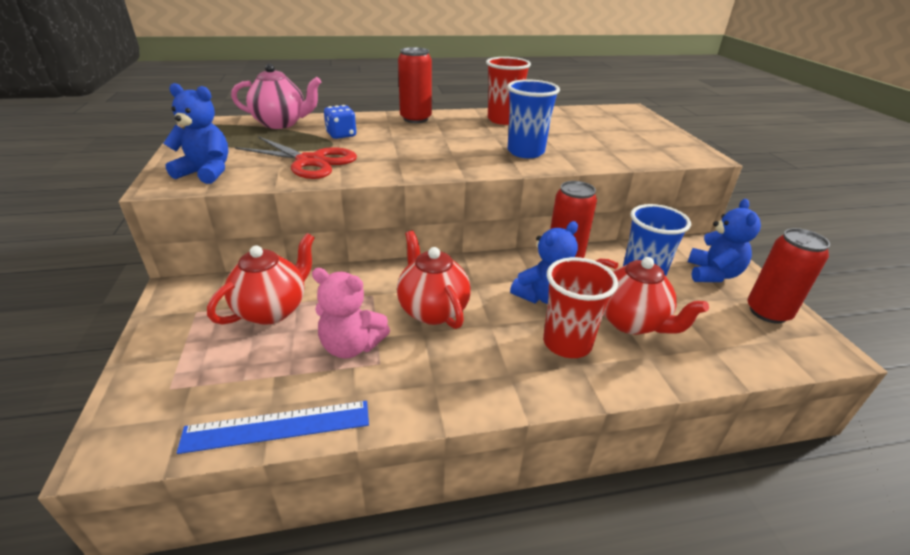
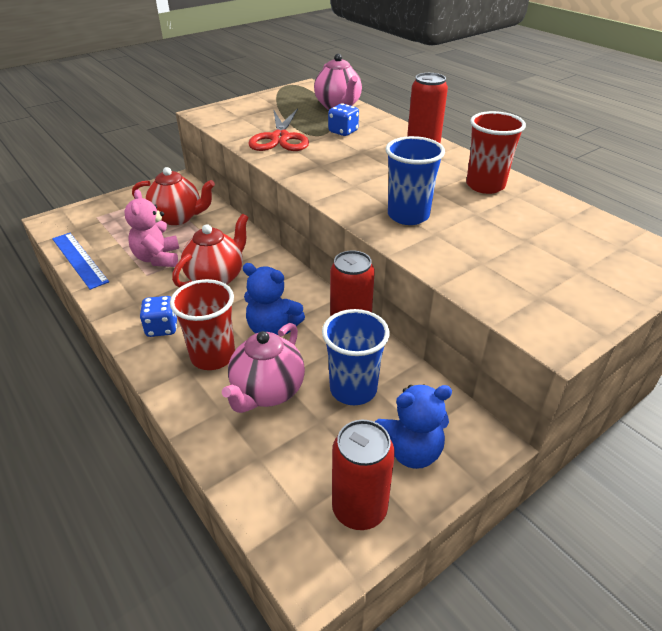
camera: 65 degrees right, 5 degrees up
blue teddy bear [163,83,228,184] -> none
red teapot [596,257,709,335] -> pink teapot [222,323,305,413]
none -> blue dice [140,296,177,337]

